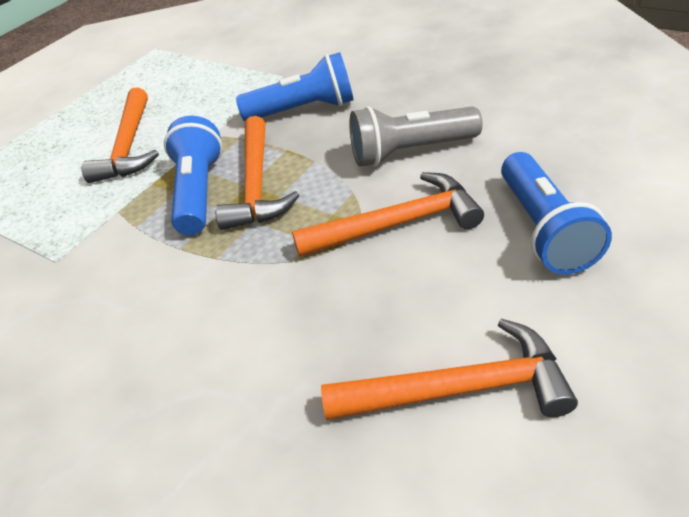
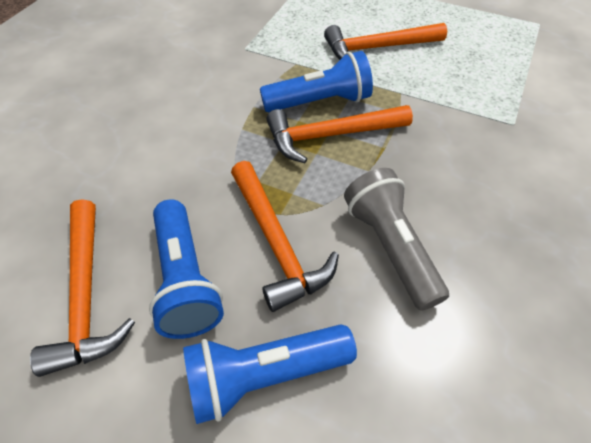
camera: 75 degrees right, 10 degrees up
blue flashlight [236,52,354,121] -> blue flashlight moved to [149,199,224,339]

